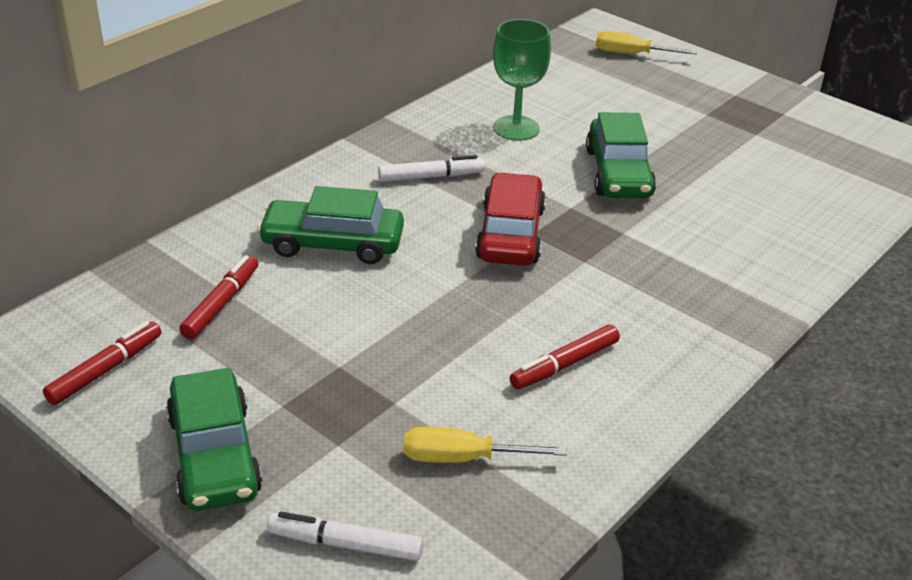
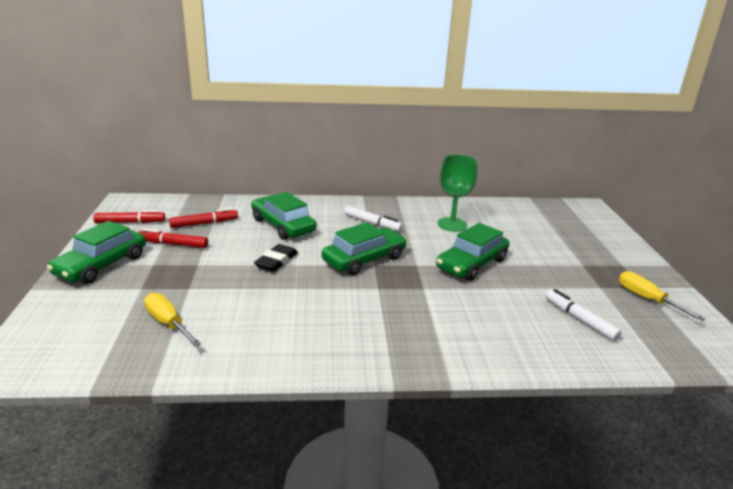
camera: 45 degrees right, 10 degrees down
white marker [267,512,423,561] -> white marker moved to [545,289,621,341]
red car [475,172,546,266] -> green car [322,222,407,275]
red marker [510,325,620,389] -> red marker moved to [138,229,208,248]
yellow screwdriver [596,31,697,55] -> yellow screwdriver moved to [619,271,706,321]
none -> black eraser [254,244,298,272]

